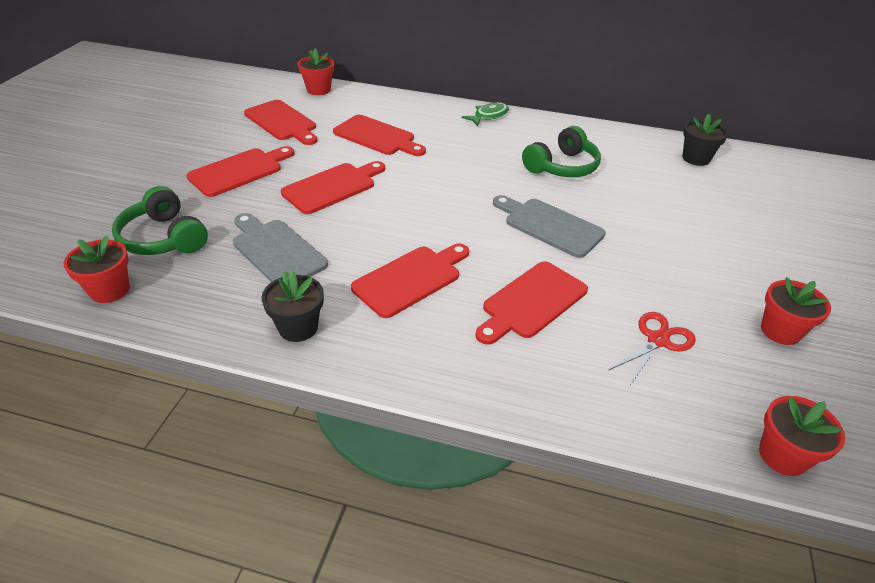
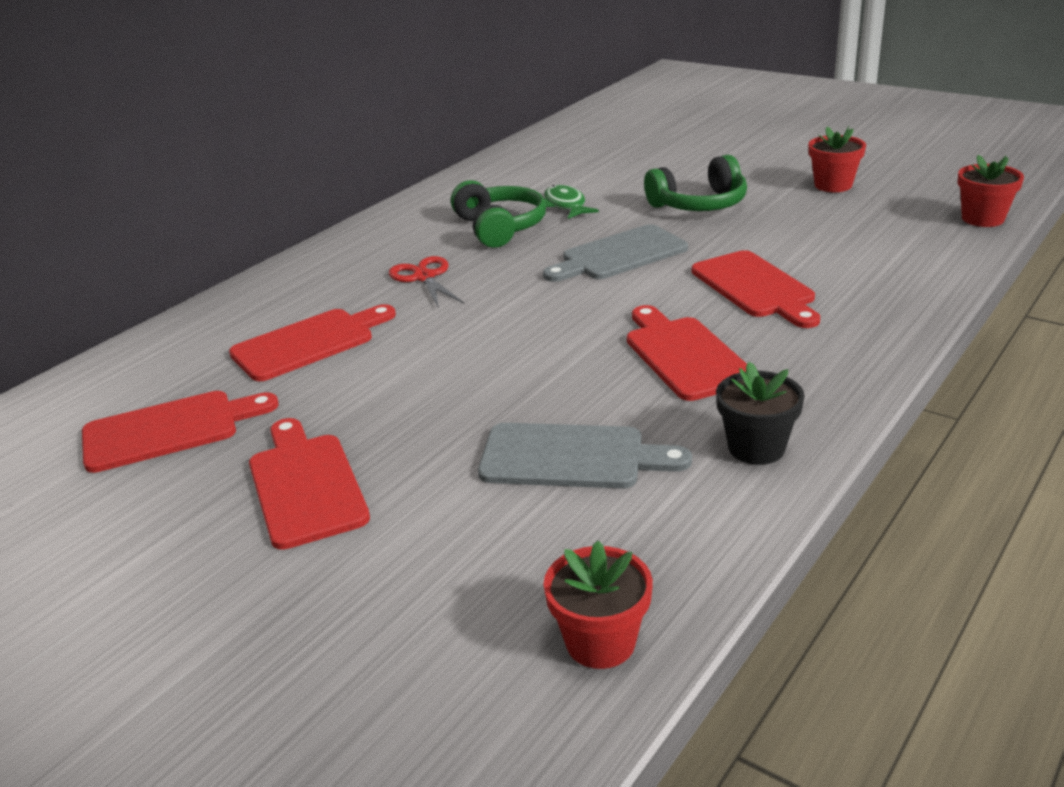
camera: 65 degrees left, 10 degrees down
green headphones [112,186,208,255] -> green headphones moved to [644,155,747,211]
grey cutting board [233,213,328,282] -> grey cutting board turned 150 degrees counterclockwise [478,423,692,488]
red cutting board [281,161,385,214] -> none
red flower pot [298,48,335,95] -> none
green fish [462,102,509,126] -> green fish moved to [544,185,599,219]
red scissors [609,312,696,385] -> red scissors moved to [389,256,464,309]
black flower pot [682,114,728,166] -> none

